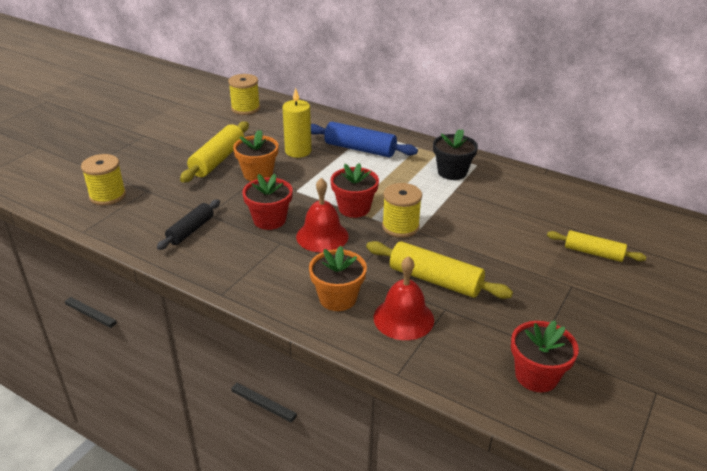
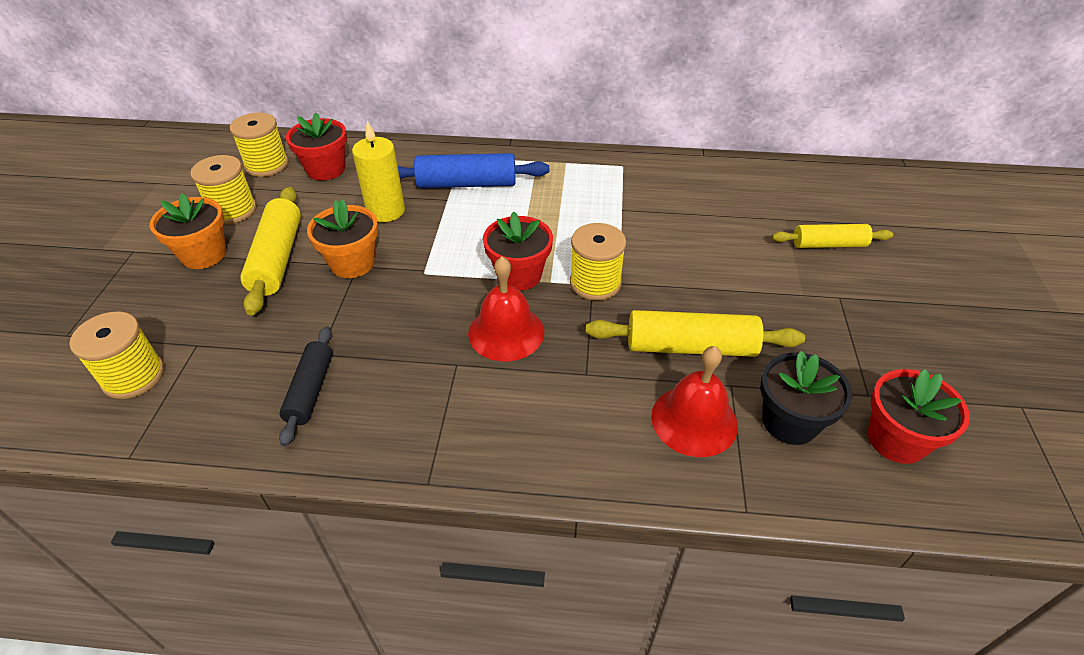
camera: 25 degrees left, 10 degrees up
red flower pot [242,174,293,230] -> red flower pot moved to [286,113,347,181]
orange flower pot [309,246,367,311] -> orange flower pot moved to [149,193,226,269]
black flower pot [433,129,478,180] -> black flower pot moved to [760,351,852,445]
none -> yellow spool [190,155,257,224]

